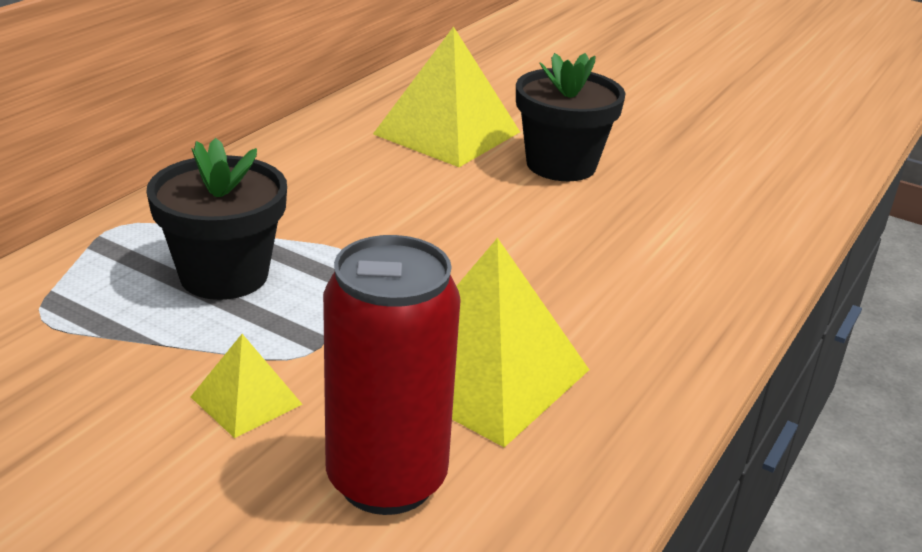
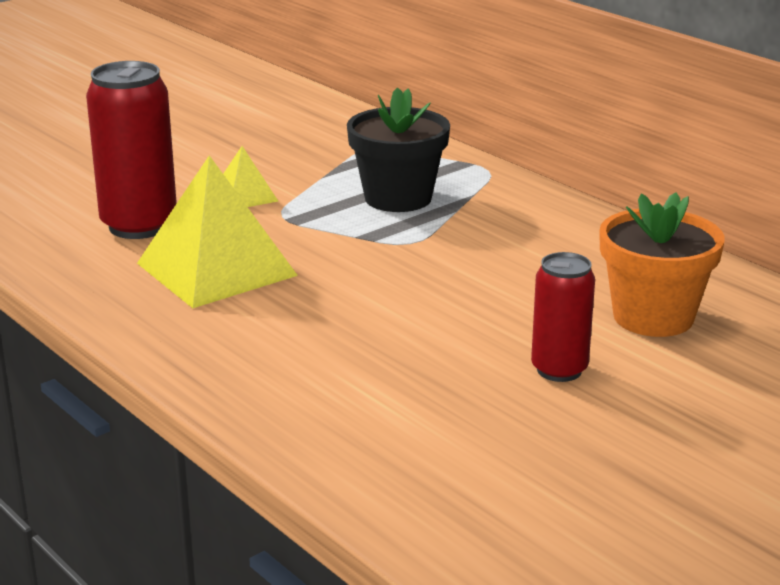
camera: 110 degrees right, 5 degrees down
yellow pyramid [373,26,520,167] -> orange flower pot [599,192,725,337]
black flower pot [516,53,626,181] -> red can [531,252,595,382]

